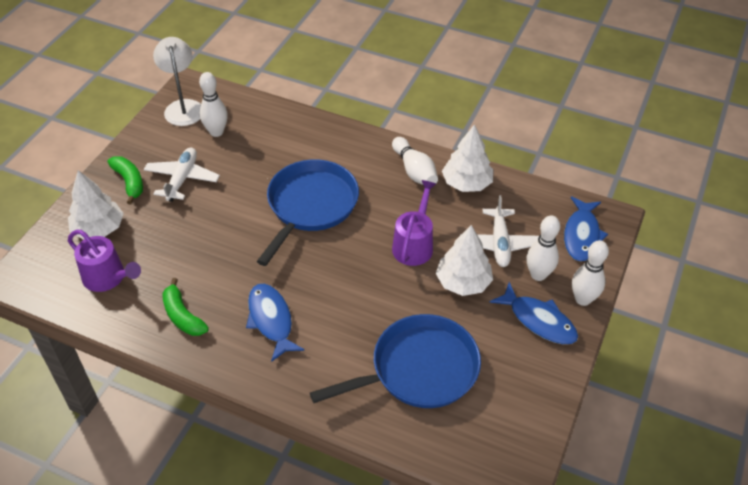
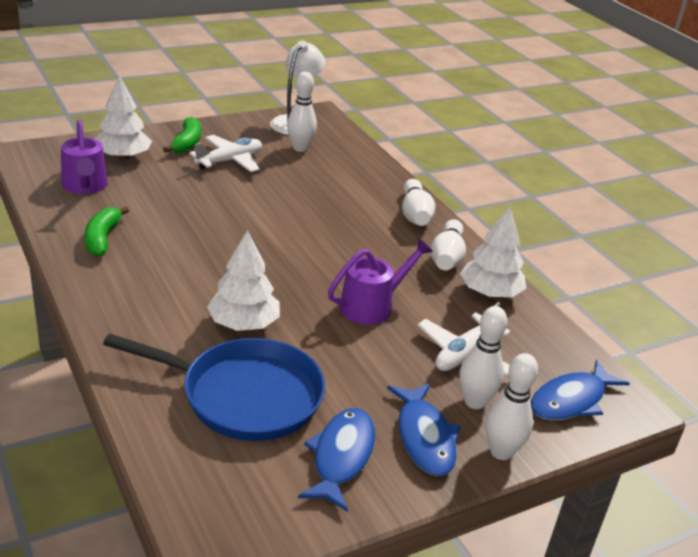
camera: 35 degrees right, 15 degrees down
blue fish [246,284,305,362] -> blue fish moved to [298,408,375,512]
blue pan [257,159,359,266] -> none
white tree [436,225,493,296] -> white tree moved to [207,230,280,331]
none -> white bowling pin [402,179,435,226]

